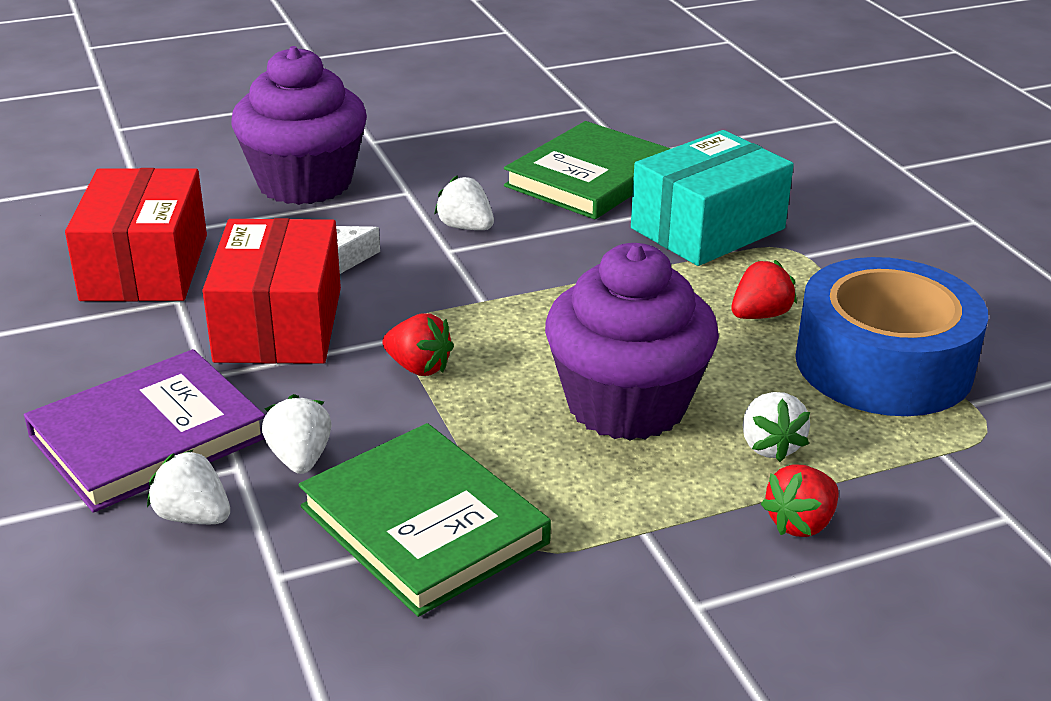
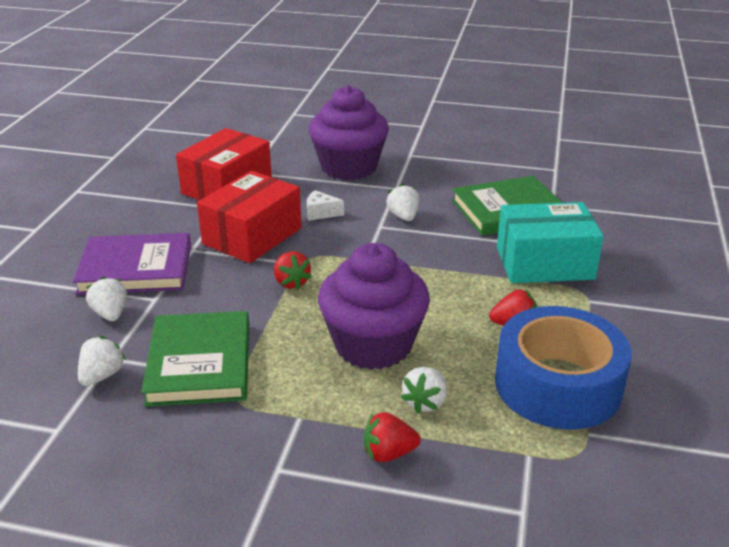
camera: 35 degrees right, 0 degrees up
white strawberry [262,394,332,474] -> white strawberry moved to [78,336,126,386]

